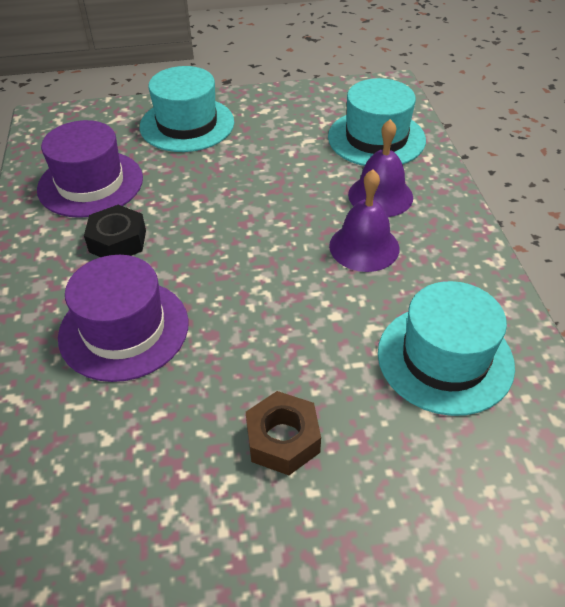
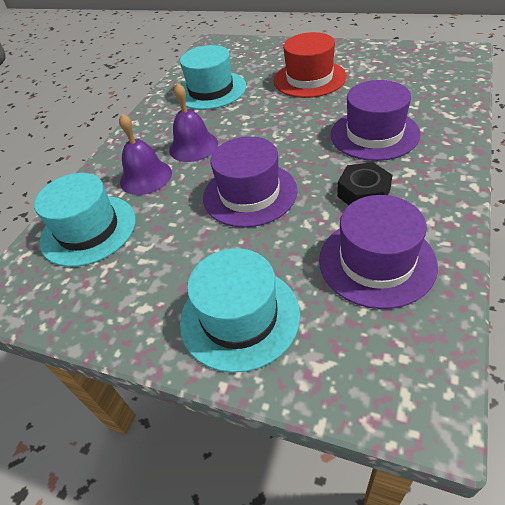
camera: 145 degrees left, 0 degrees up
brown nut [246,391,321,475] -> red hat [273,32,347,98]
none -> purple hat [203,136,297,228]

